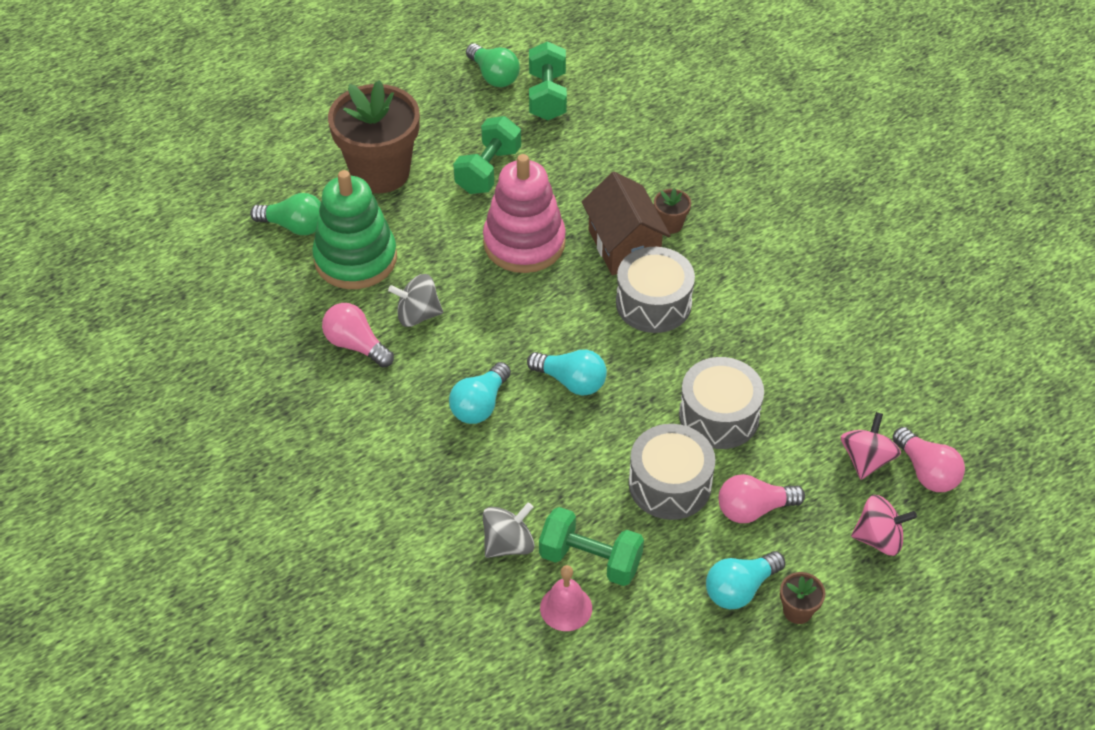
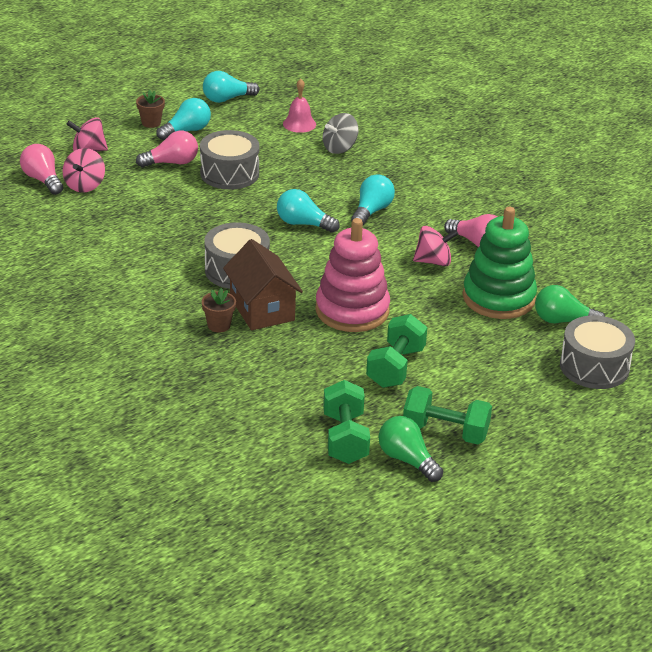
camera: 175 degrees right, 15 degrees down
brown flower pot [328,80,420,194] -> none
grey spinning top [388,274,443,327] -> pink spinning top [413,226,458,266]
green dumbbell [539,507,644,586] -> green dumbbell moved to [403,386,492,445]
grey drum [679,357,764,449] -> grey drum moved to [560,315,635,389]
none -> turquoise light bulb [203,71,260,103]

